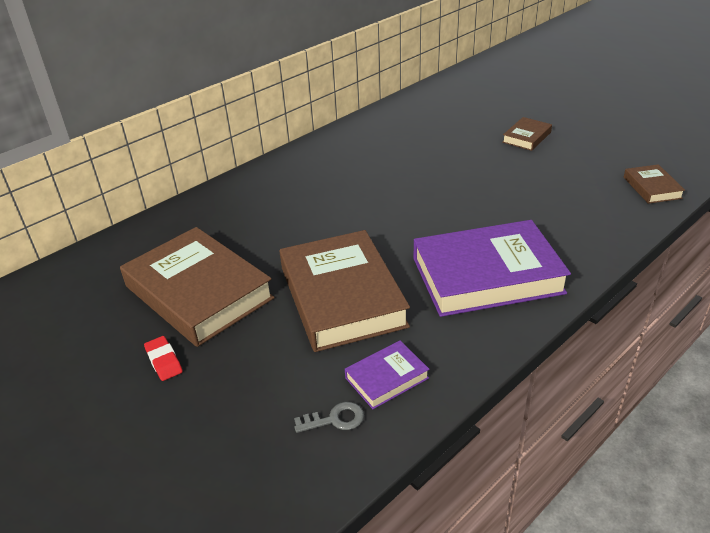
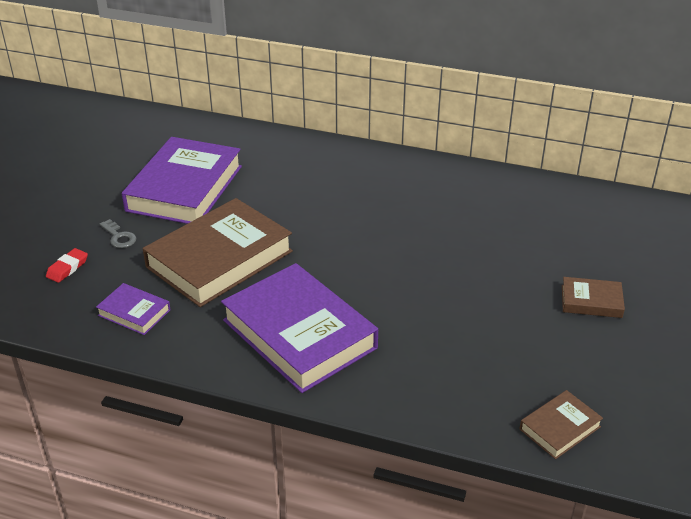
camera: 60 degrees right, 0 degrees up
brown book [120,227,275,347] -> purple book [122,137,242,224]
red eraser [144,336,183,381] -> red eraser moved to [46,248,88,283]
grey key [294,402,364,433] -> grey key moved to [100,219,136,248]

